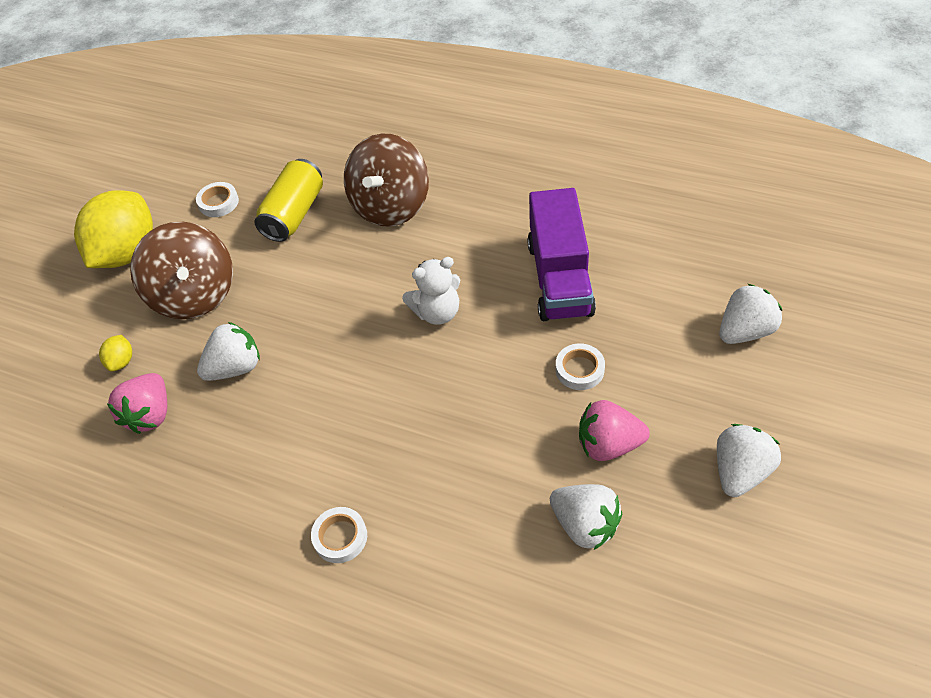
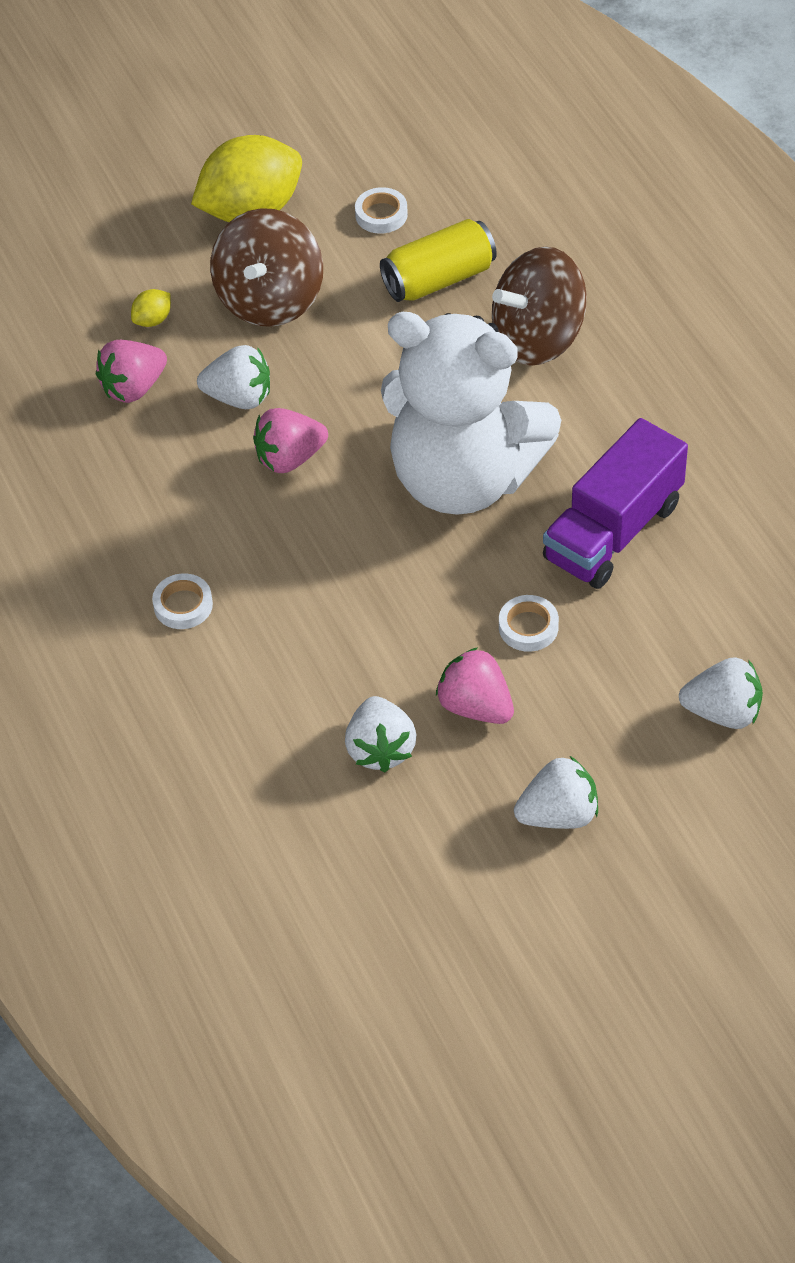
camera: 40 degrees right, 0 degrees up
white teddy bear [402,257,460,325] -> white teddy bear [381,312,561,515], size x2.41
none -> pink strawberry [253,408,328,473]

